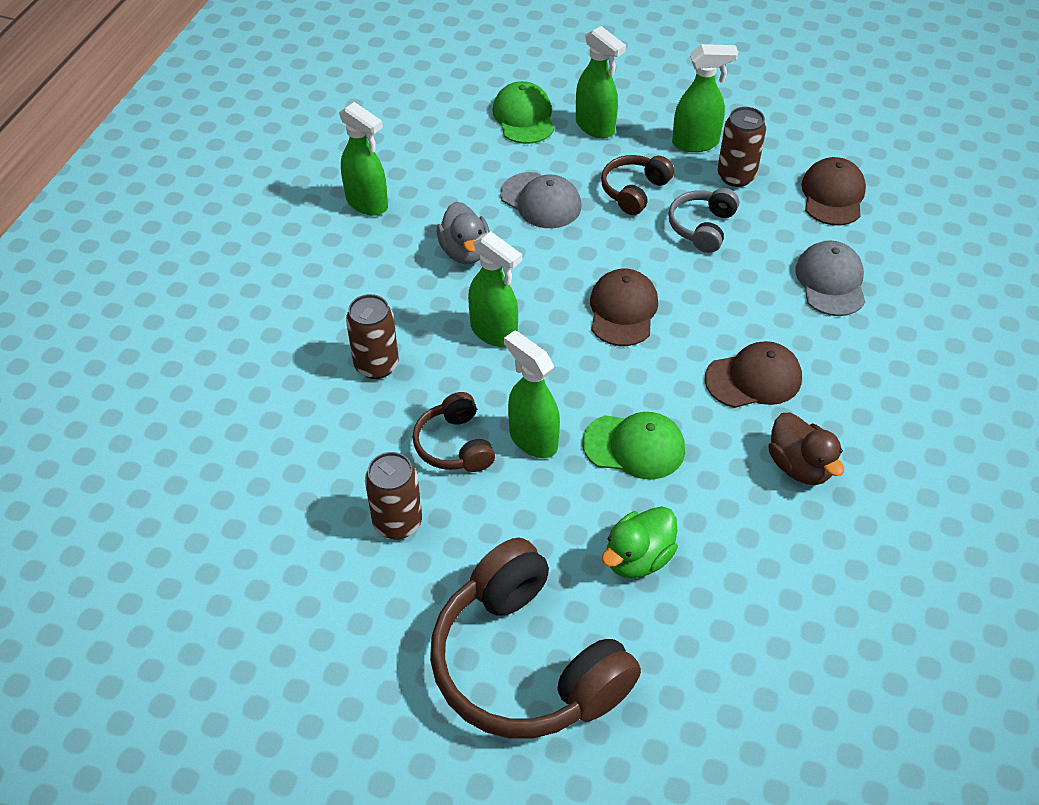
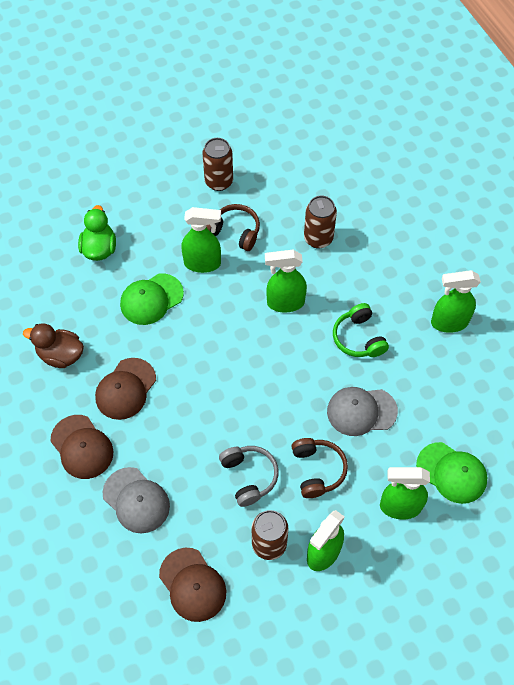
camera: 135 degrees right, 10 degrees up
brown headphones [430,538,641,738] -> none
grey duck [437,202,490,264] -> green headphones [333,303,389,357]
brown cap [590,269,658,346] -> brown cap moved to [51,415,113,479]

